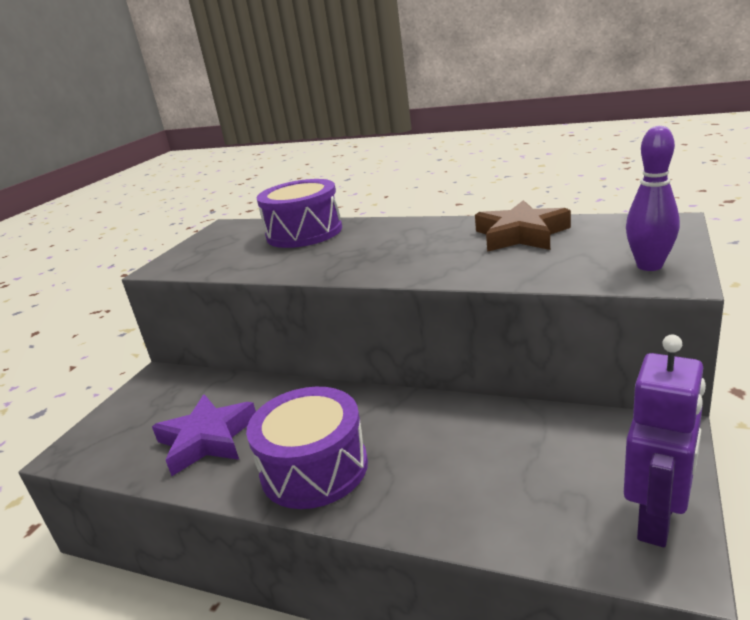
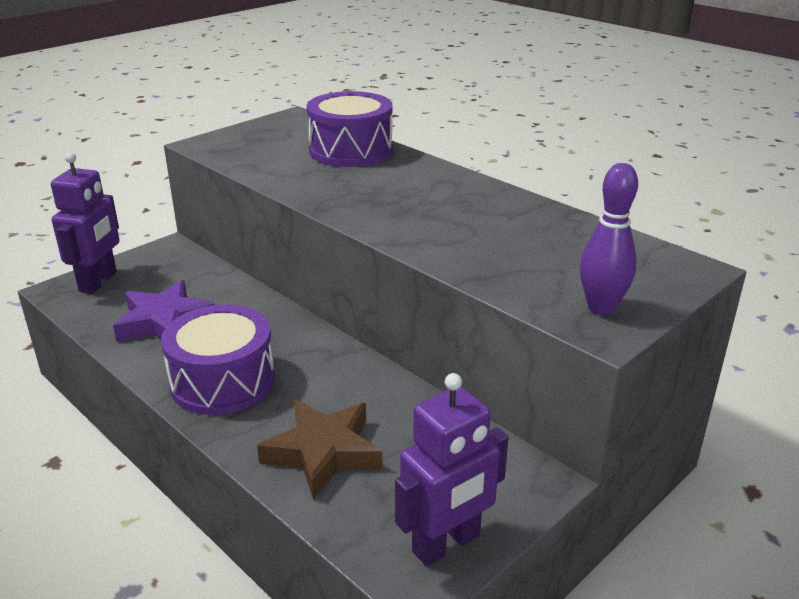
camera: 20 degrees right, 5 degrees up
brown star [475,200,571,252] -> brown star moved to [257,400,383,500]
none -> purple robot [51,152,120,294]

